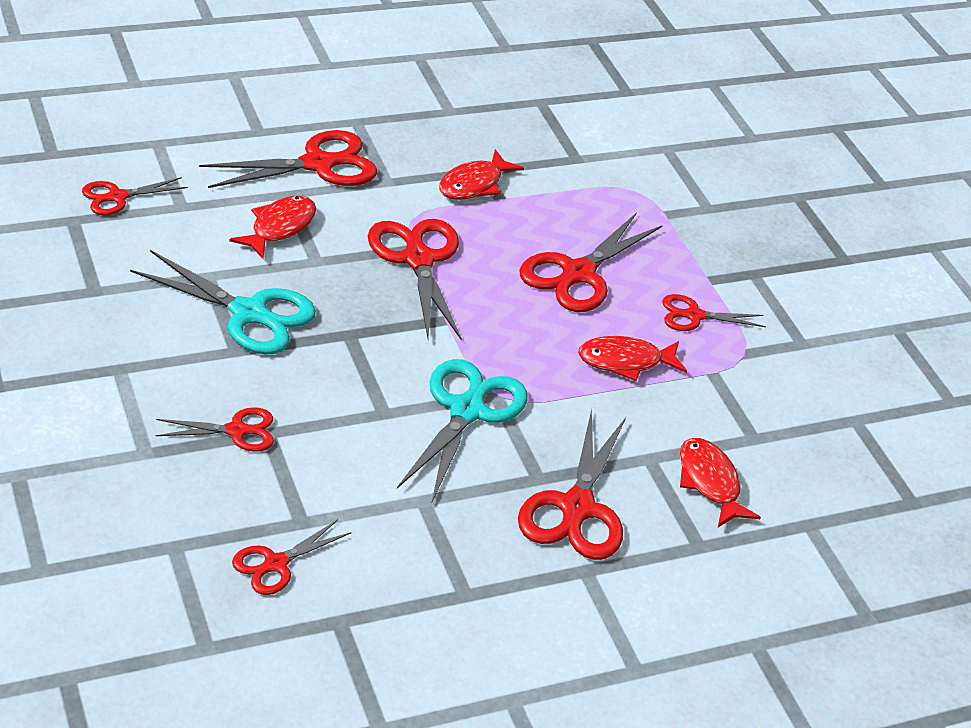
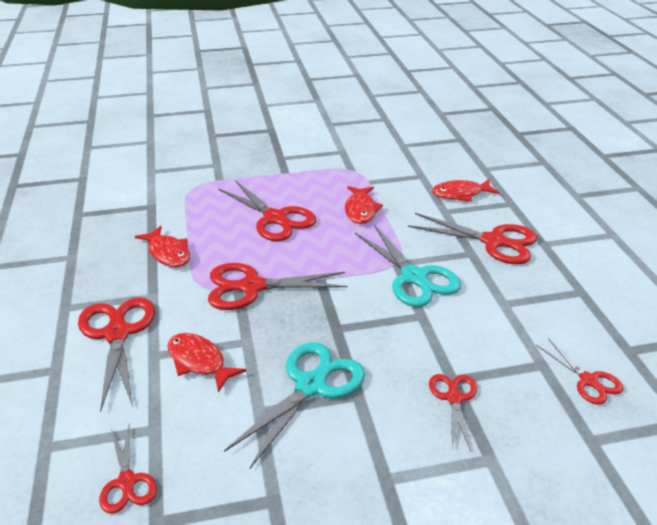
camera: 75 degrees left, 5 degrees down
turquoise scissors [397,359,528,504] -> turquoise scissors turned 150 degrees counterclockwise [355,225,461,307]
red scissors [662,294,766,331] -> none

